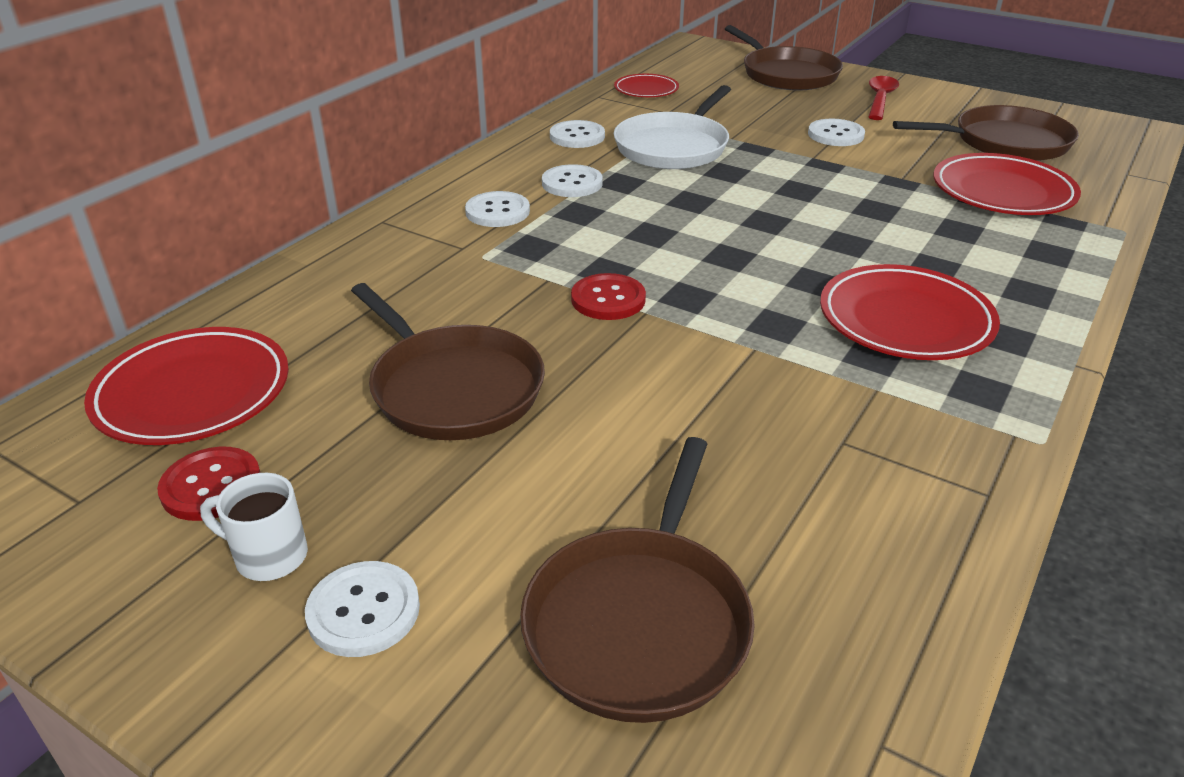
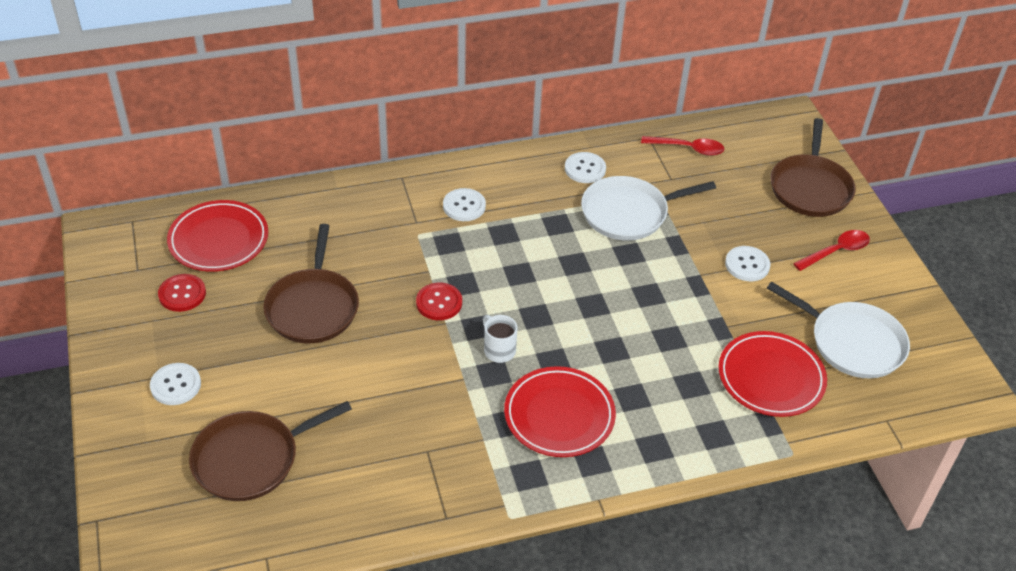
camera: 40 degrees right, 10 degrees up
white mug [200,473,308,581] -> white mug moved to [483,315,517,363]
white button [542,164,603,197] -> none
red plate [614,74,679,97] -> red spoon [641,136,725,156]
brown pan [893,105,1079,161] -> white pan [767,282,910,378]

